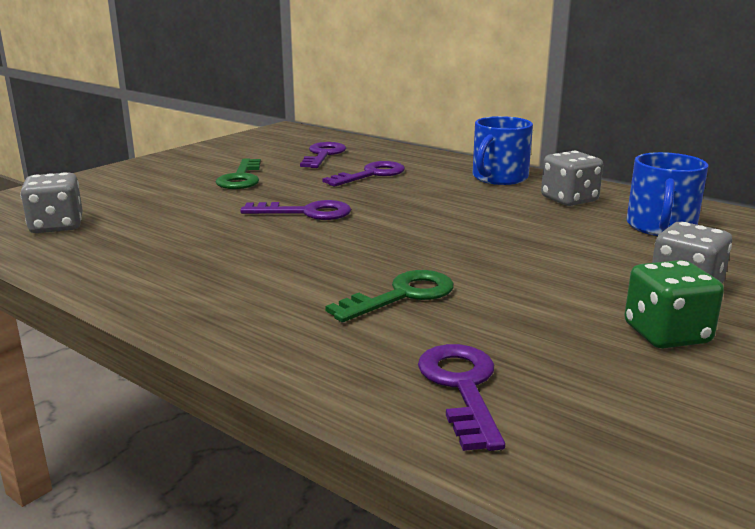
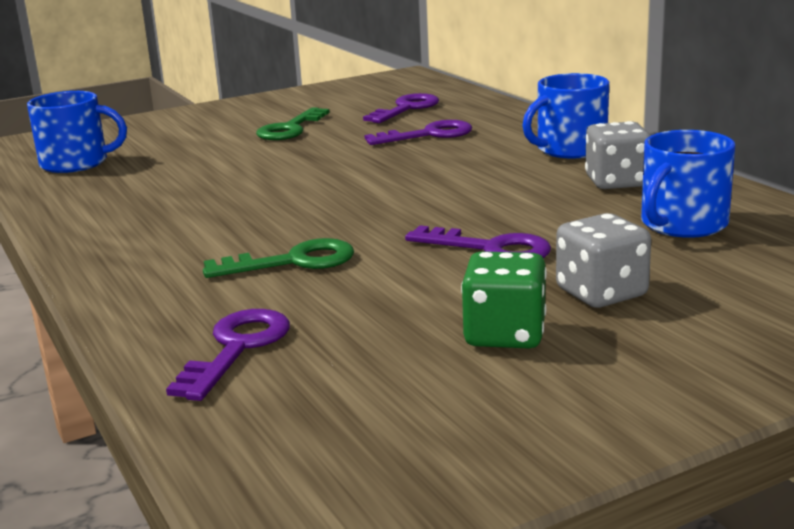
camera: 25 degrees right, 0 degrees up
grey dice [20,172,83,233] -> blue mug [27,91,127,173]
purple key [240,200,351,220] -> purple key moved to [405,225,551,258]

